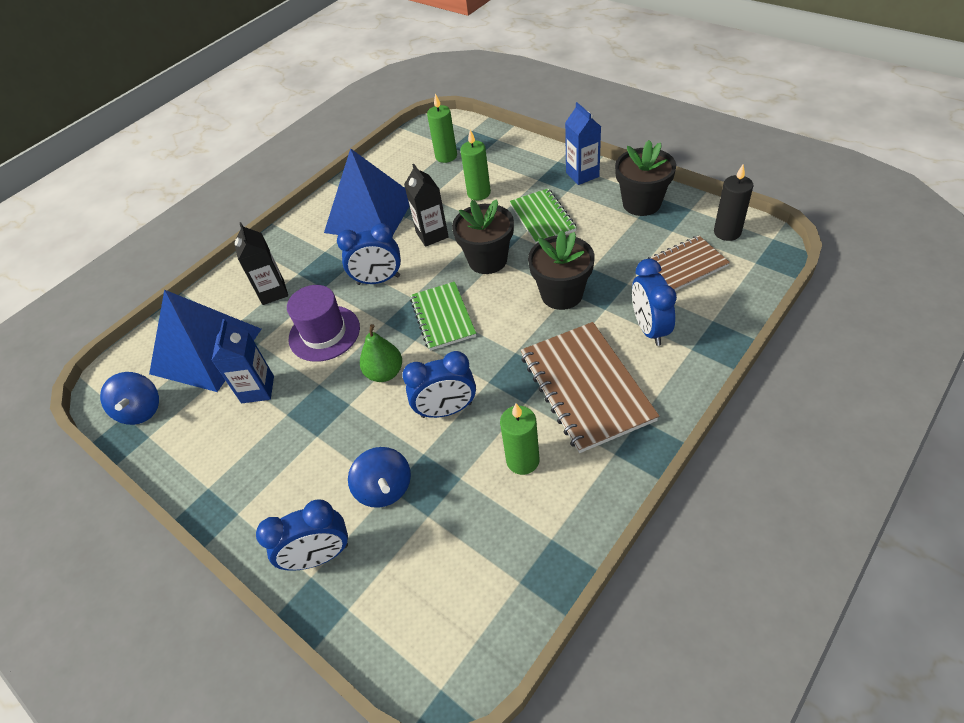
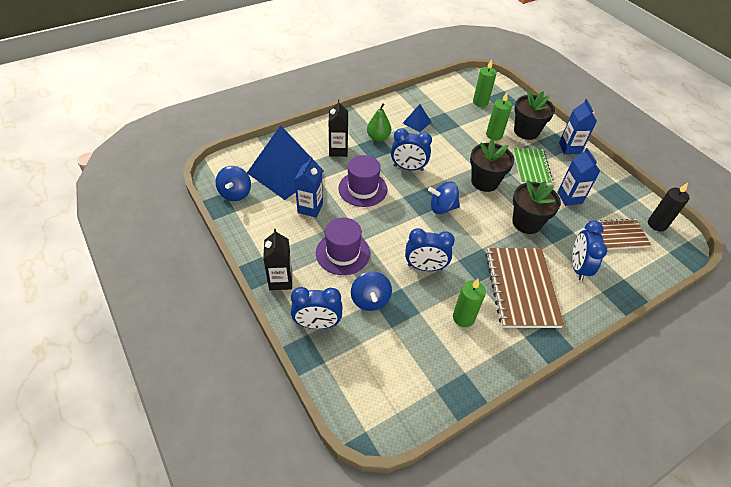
camera: 10 degrees right, 0 degrees up
blue pyramid [324,148,409,235] -> blue pyramid [403,104,431,132], size x0.43
green pear [360,324,402,382] -> green pear moved to [367,103,391,141]
black carton [404,164,449,247] -> black carton moved to [263,229,292,290]
green notebook [410,282,476,351] -> blue spinning top [428,181,460,214]
black flower pot [615,140,676,216] -> black flower pot moved to [514,91,555,140]
none -> purple hat [316,218,370,275]
none -> blue carton [557,148,600,206]

